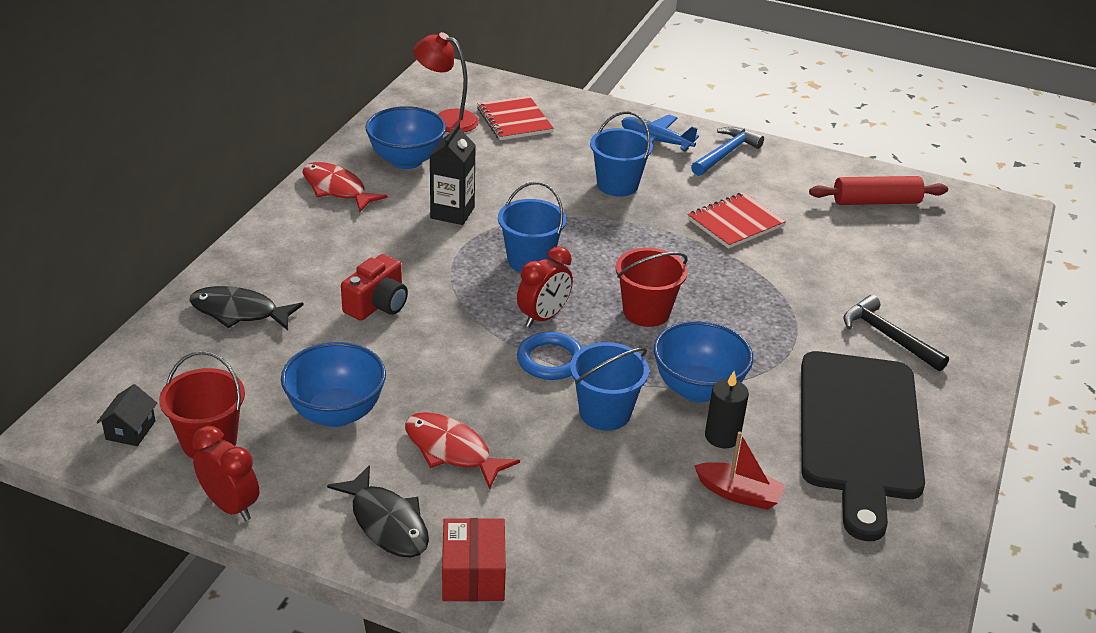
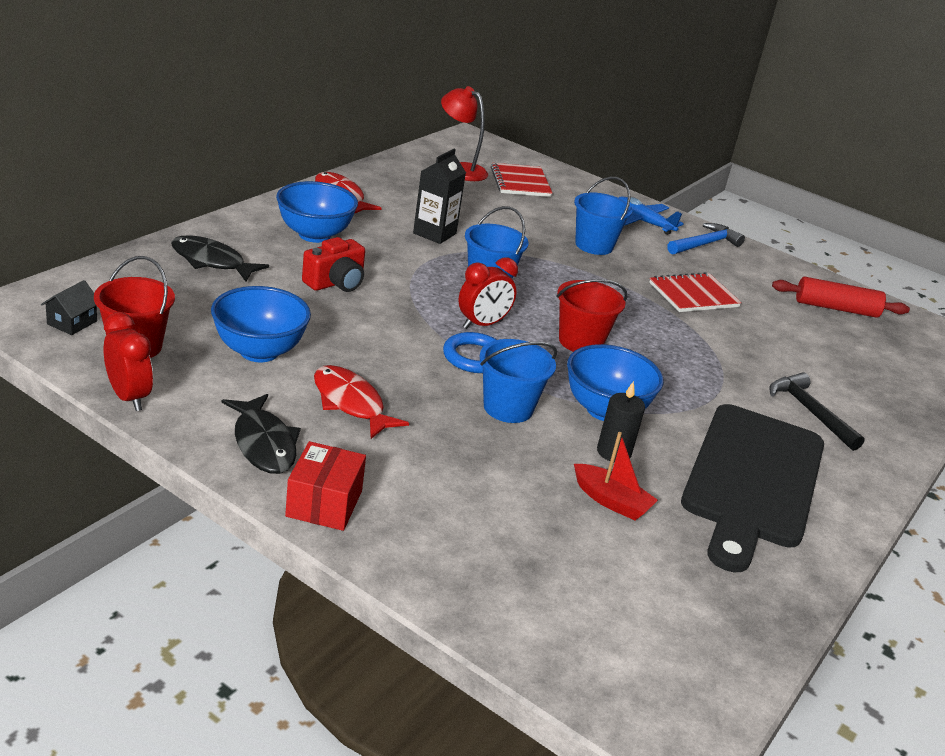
camera: 10 degrees right, 5 degrees down
blue bowl [366,106,446,169] -> blue bowl moved to [276,181,358,243]

